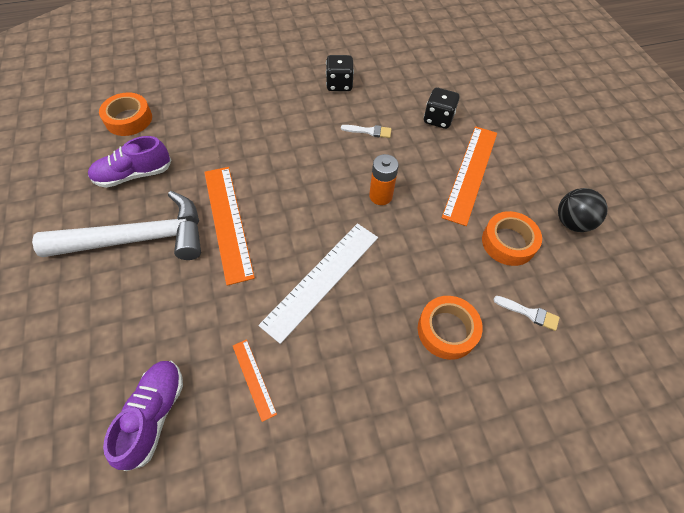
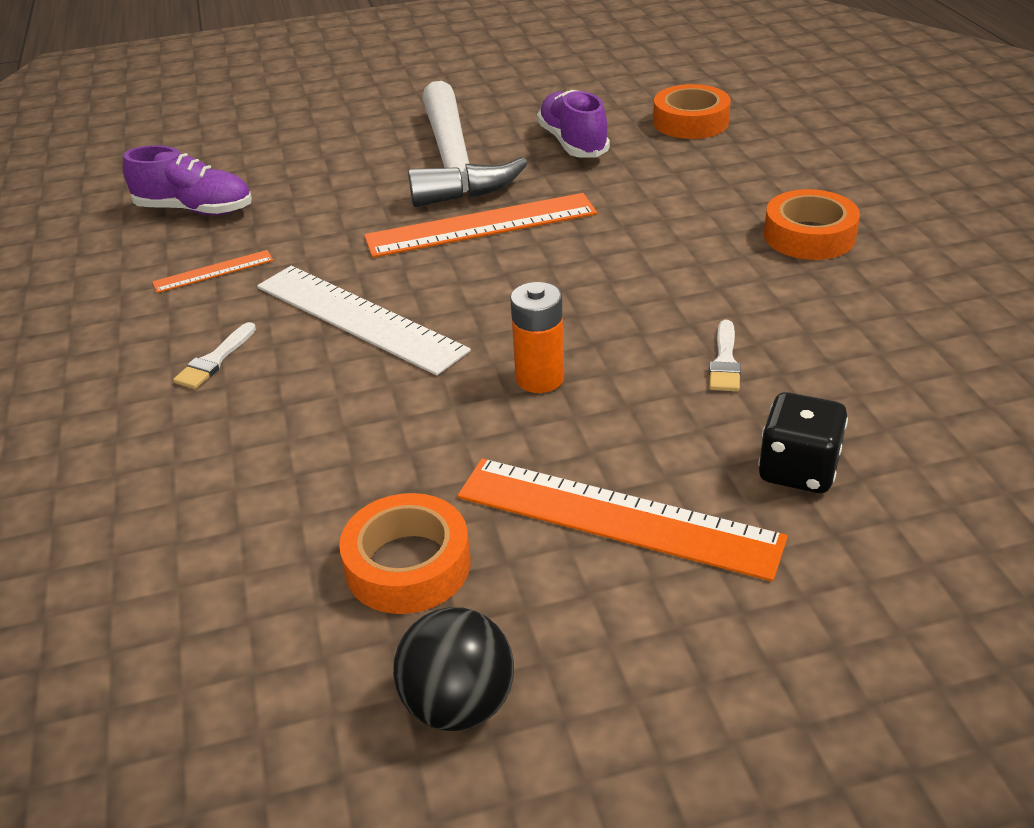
camera: 95 degrees right, 20 degrees down
black dice [326,55,354,91] -> none
orange tape [418,296,483,360] -> orange tape moved to [764,189,860,260]
white brush [493,296,560,331] -> white brush moved to [173,322,256,389]

